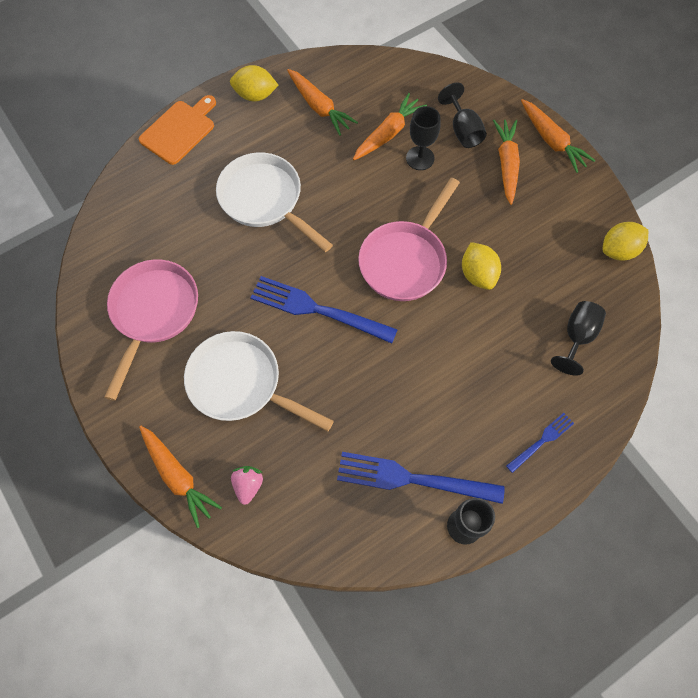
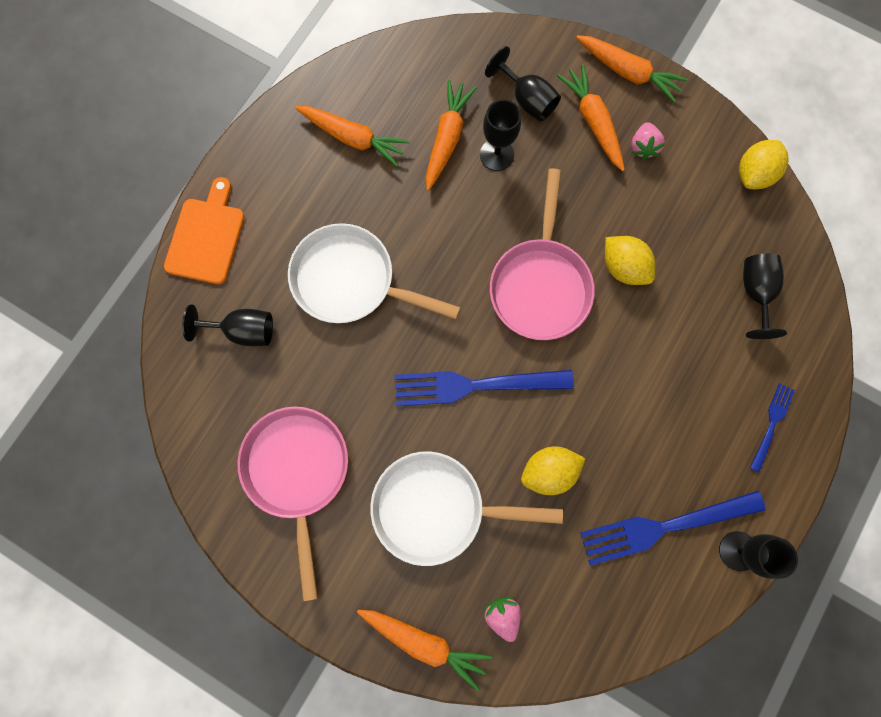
camera: 25 degrees left, 10 degrees up
yellow lemon [230,65,278,101] -> yellow lemon moved to [521,447,586,495]
none -> black goblet [182,304,273,346]
none -> pink strawberry [631,122,665,160]

